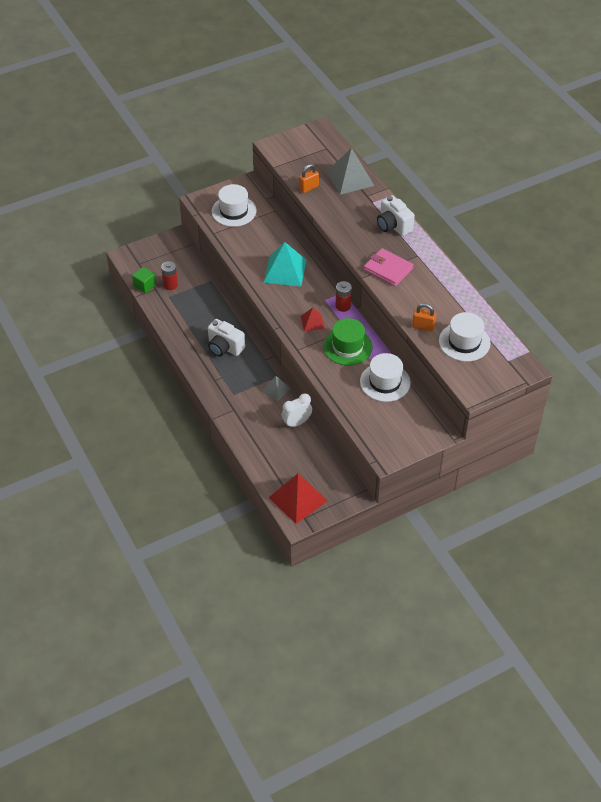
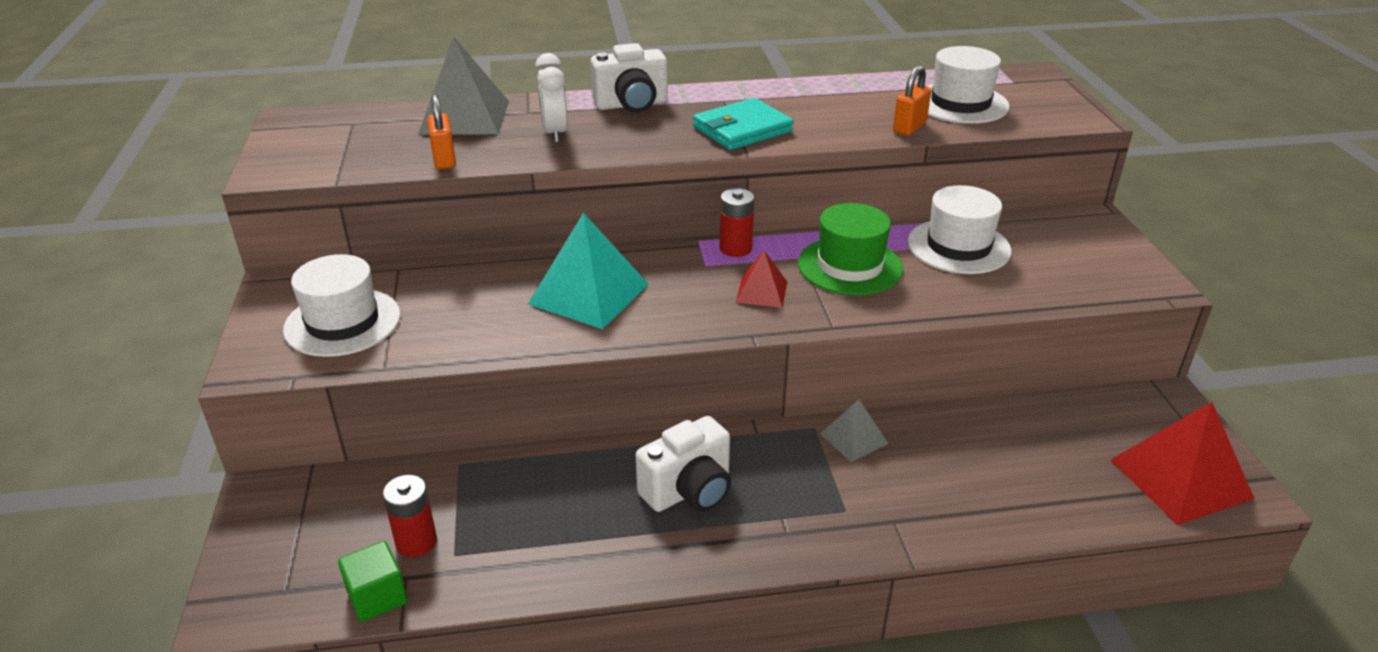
camera: 70 degrees left, 15 degrees down
white clock [282,393,312,428] -> white clock moved to [535,53,568,143]
pink wallet [364,248,413,286] -> turquoise wallet [693,98,794,150]

